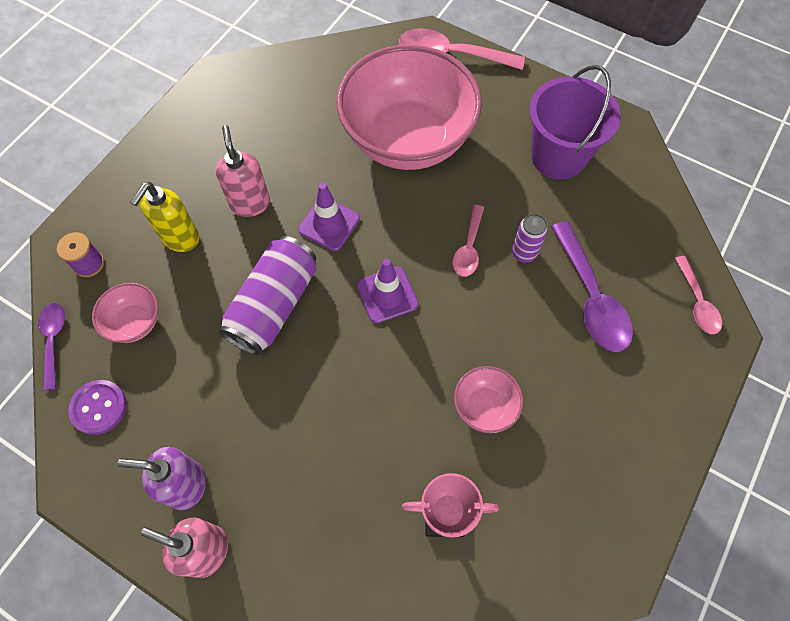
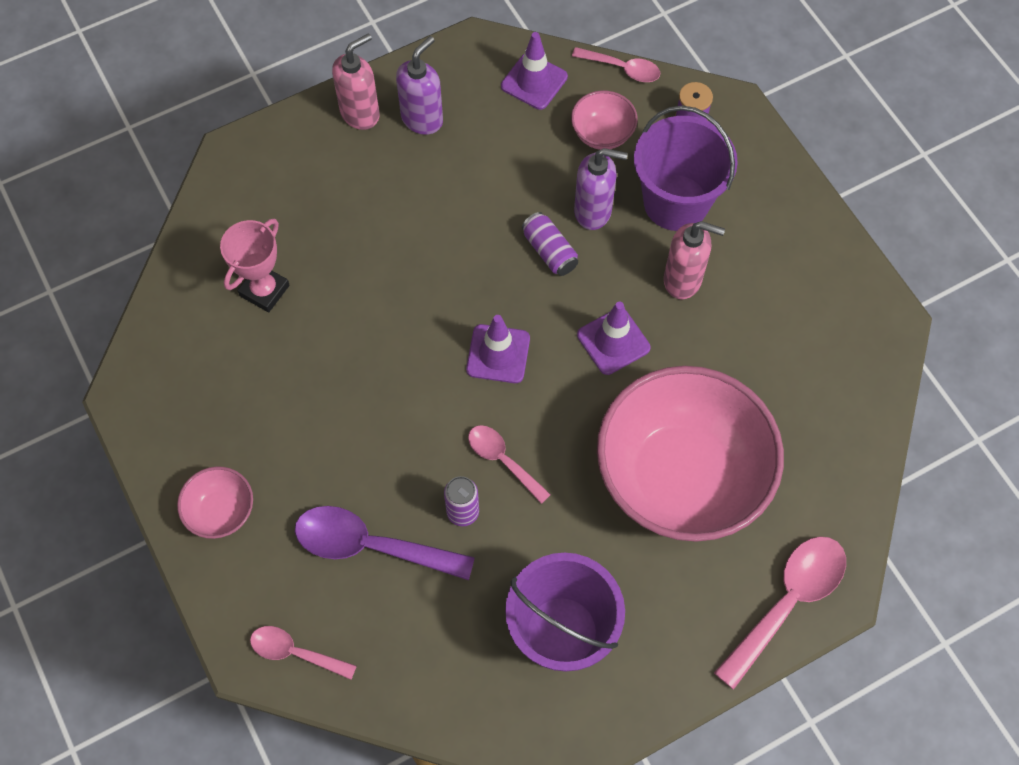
camera: 120 degrees right, 0 degrees up
purple spoon [38,303,65,391] -> pink spoon [572,47,660,82]
purple button [68,380,127,435] -> purple traffic cone [501,32,568,110]
yellow soap dispenser [130,182,199,252] -> purple bucket [634,105,738,231]
purple can [219,236,317,355] -> purple can [522,212,578,276], size x0.53
pink bowl [454,366,523,433] -> pink bowl moved to [177,466,253,539]
none -> purple soap dispenser [574,148,628,230]

